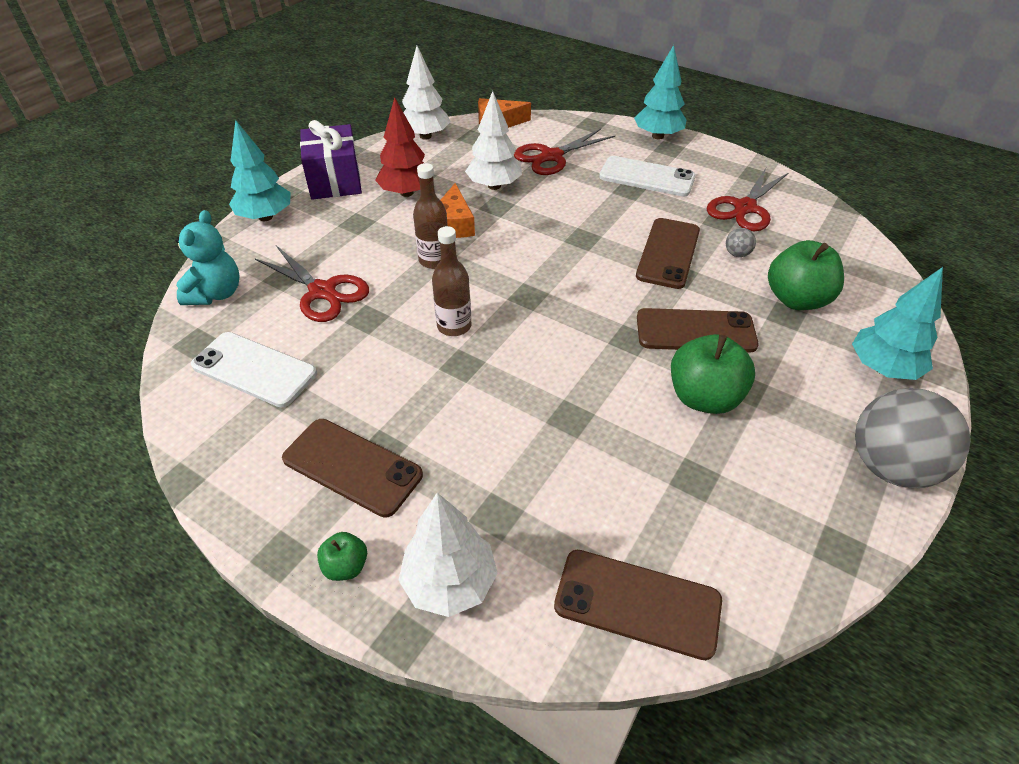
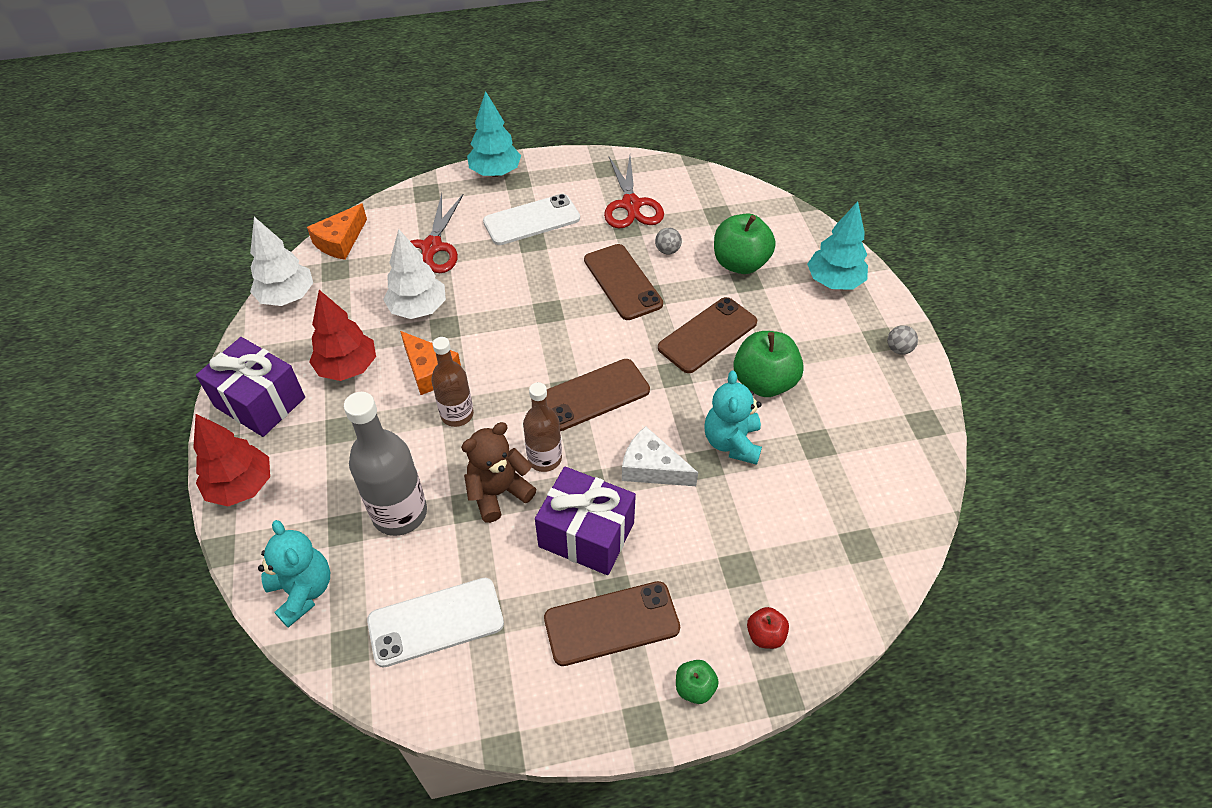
camera: 45 degrees left, 5 degrees up
turquoise tree [229,120,291,221] -> red tree [193,414,270,506]
red scissors [255,245,369,322] -> grey bottle [344,392,427,536]
white tree [398,493,498,617] -> red apple [747,607,789,649]
brown phone [554,550,722,660] -> brown phone moved to [546,359,650,431]
grey ball [855,388,971,488] -> grey ball [887,325,918,355], size x0.40
none -> brown teddy bear [461,422,536,523]
none -> purple gift [535,466,636,575]
none -> white cheese [622,426,698,486]
none -> turquoise teddy bear [704,370,762,465]

